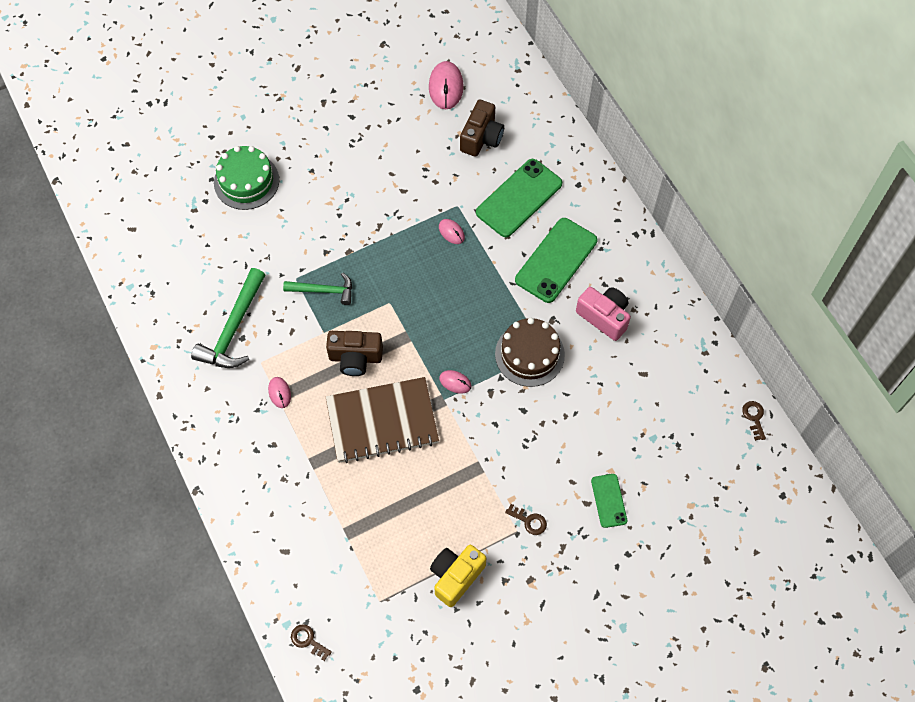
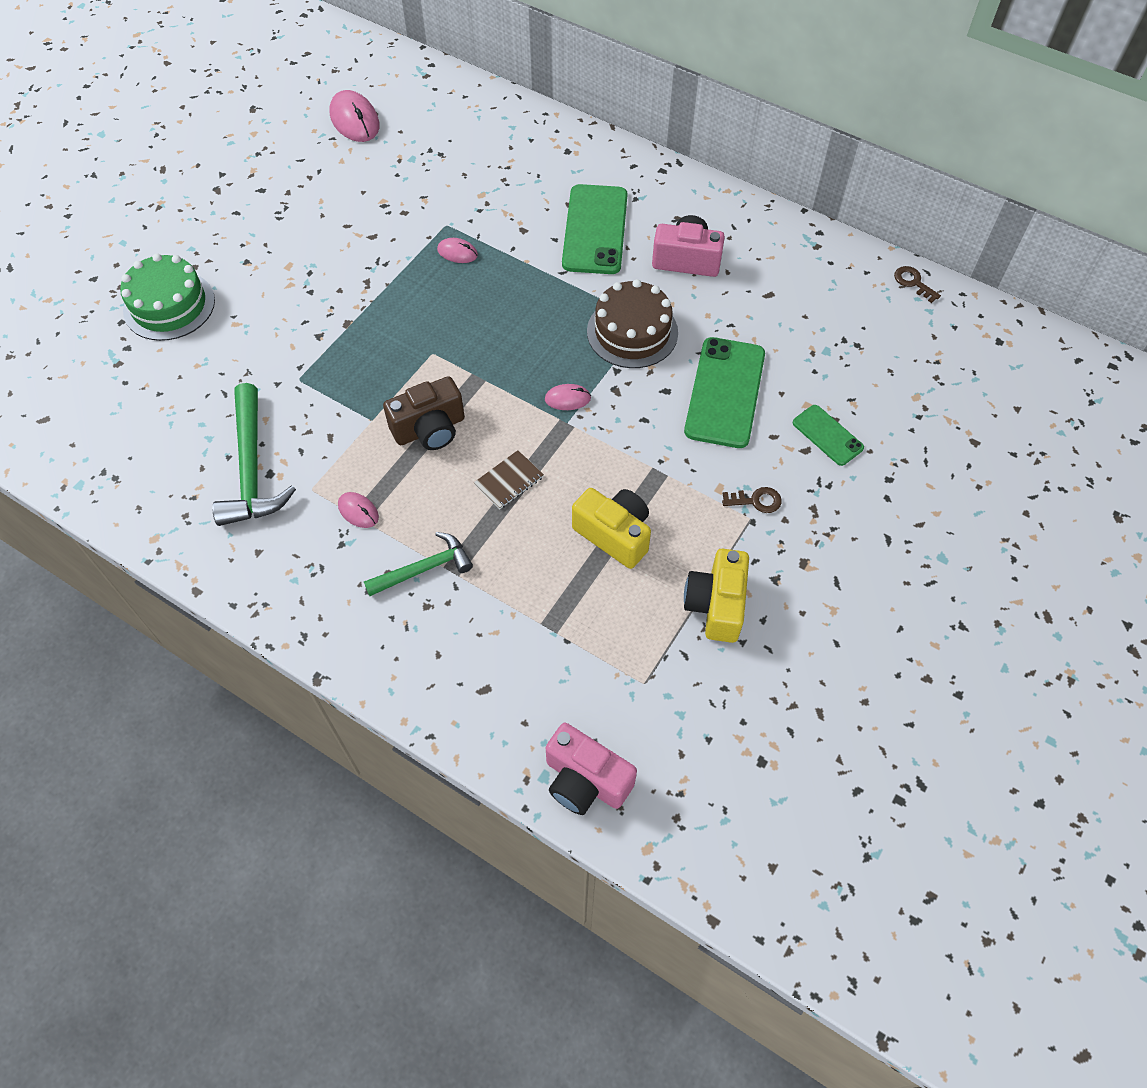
camera: 30 degrees left, 5 degrees down
green hammer [283,272,352,305] -> green hammer moved to [364,532,473,596]
brown key [291,624,332,661] -> pink camera [546,723,637,815]
brown notebook [326,377,439,463] -> brown notebook [474,450,544,509], size x0.41
brown camera [460,100,504,157] -> none
green phone [476,159,562,237] -> green phone moved to [684,337,765,448]
none -> yellow camera [572,488,651,569]

